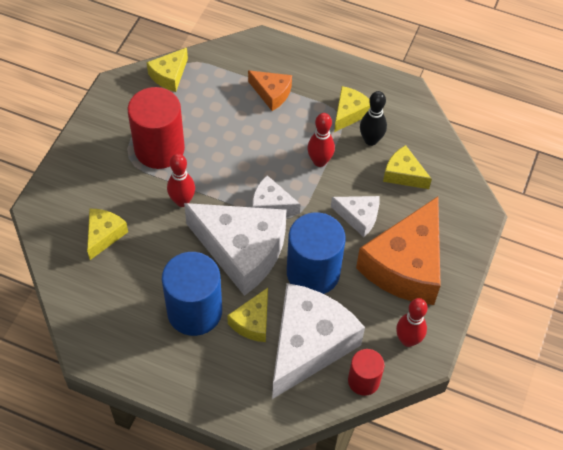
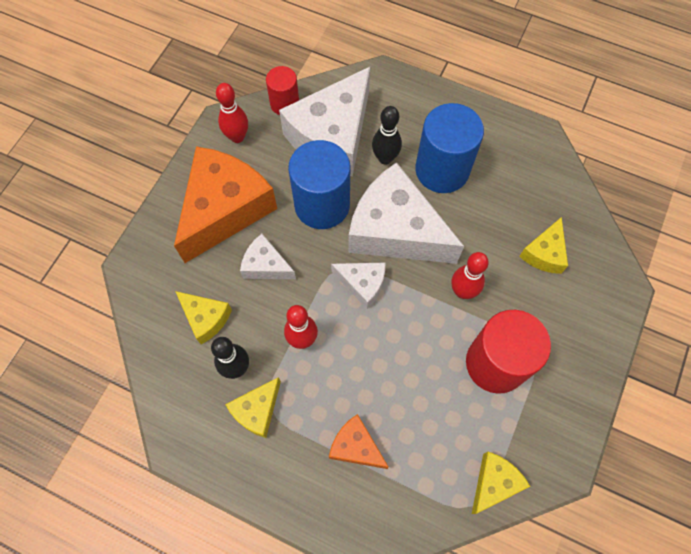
camera: 175 degrees left, 10 degrees up
yellow cheese [227,288,268,342] -> black bowling pin [372,106,402,165]

